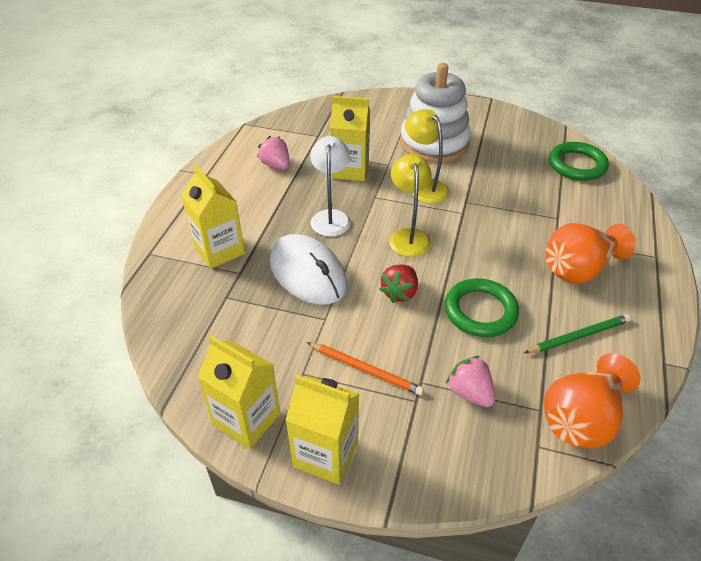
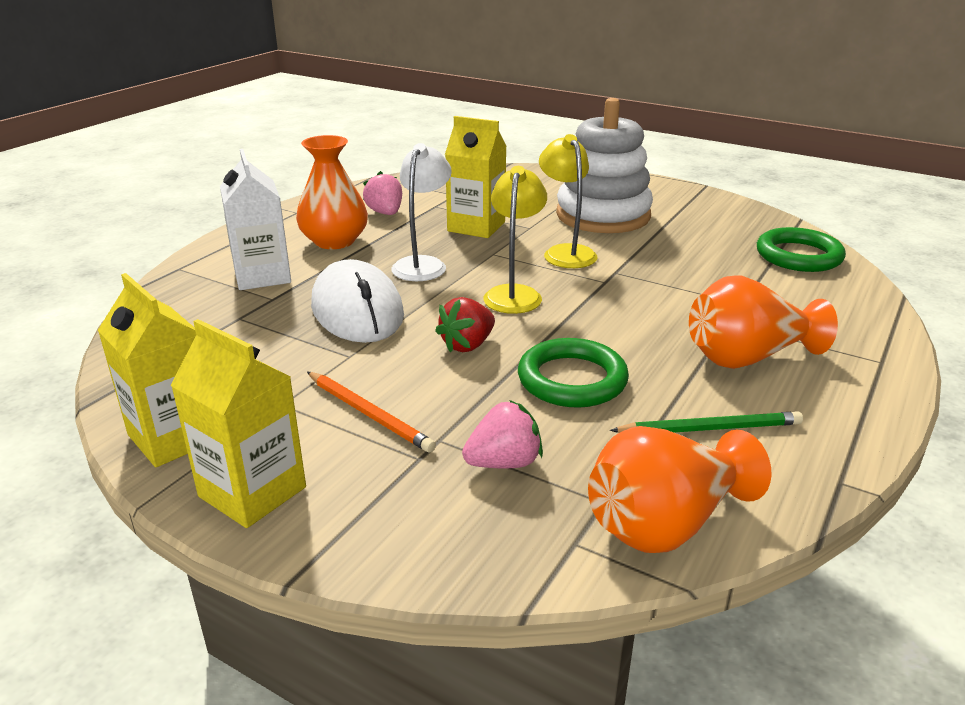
camera: 15 degrees right, 15 degrees down
yellow carton [181,165,245,269] -> white carton [220,149,291,290]
pink strawberry [446,356,495,407] -> pink strawberry turned 90 degrees clockwise [462,400,543,468]
none -> orange vase [296,135,368,249]

